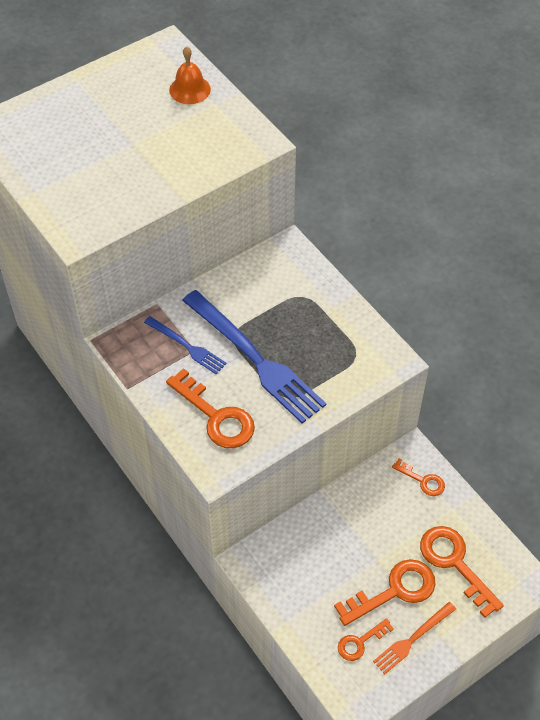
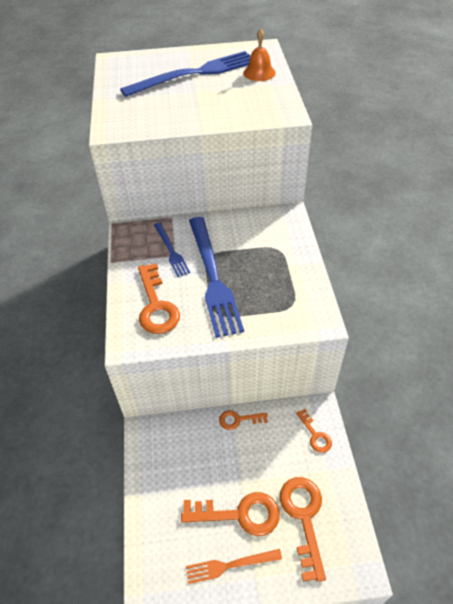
camera: 30 degrees right, 5 degrees down
orange key [338,618,394,661] -> orange key moved to [219,410,268,430]
none -> blue fork [120,51,250,97]

